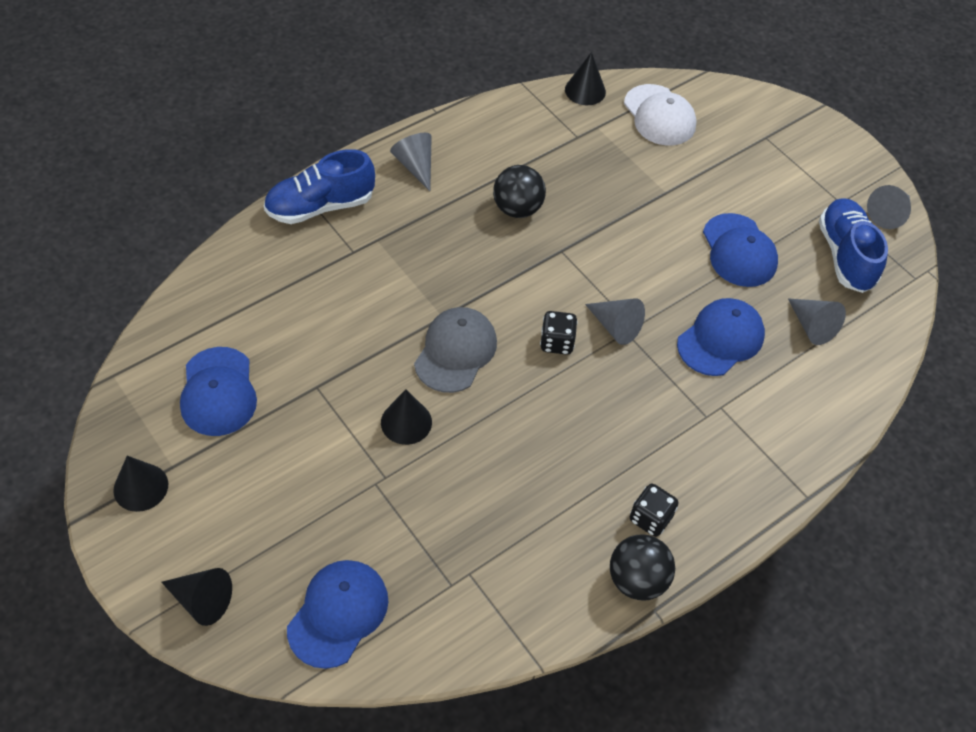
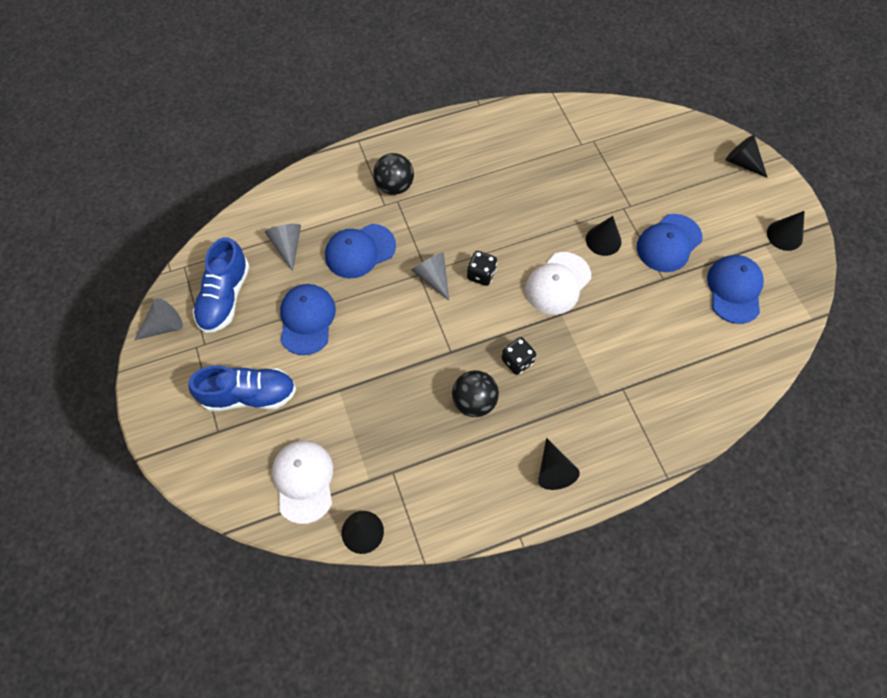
camera: 160 degrees left, 10 degrees up
blue shoe [264,149,375,224] -> blue shoe moved to [188,366,296,411]
blue cap [287,560,388,669] -> blue cap moved to [637,214,702,272]
grey cone [390,133,432,191] -> black cone [538,438,580,490]
grey cap [414,307,497,393] -> white cap [525,252,591,315]
black ball [610,535,675,601] -> black ball moved to [373,153,414,195]
black dice [630,484,679,537] -> black dice moved to [501,337,536,375]

